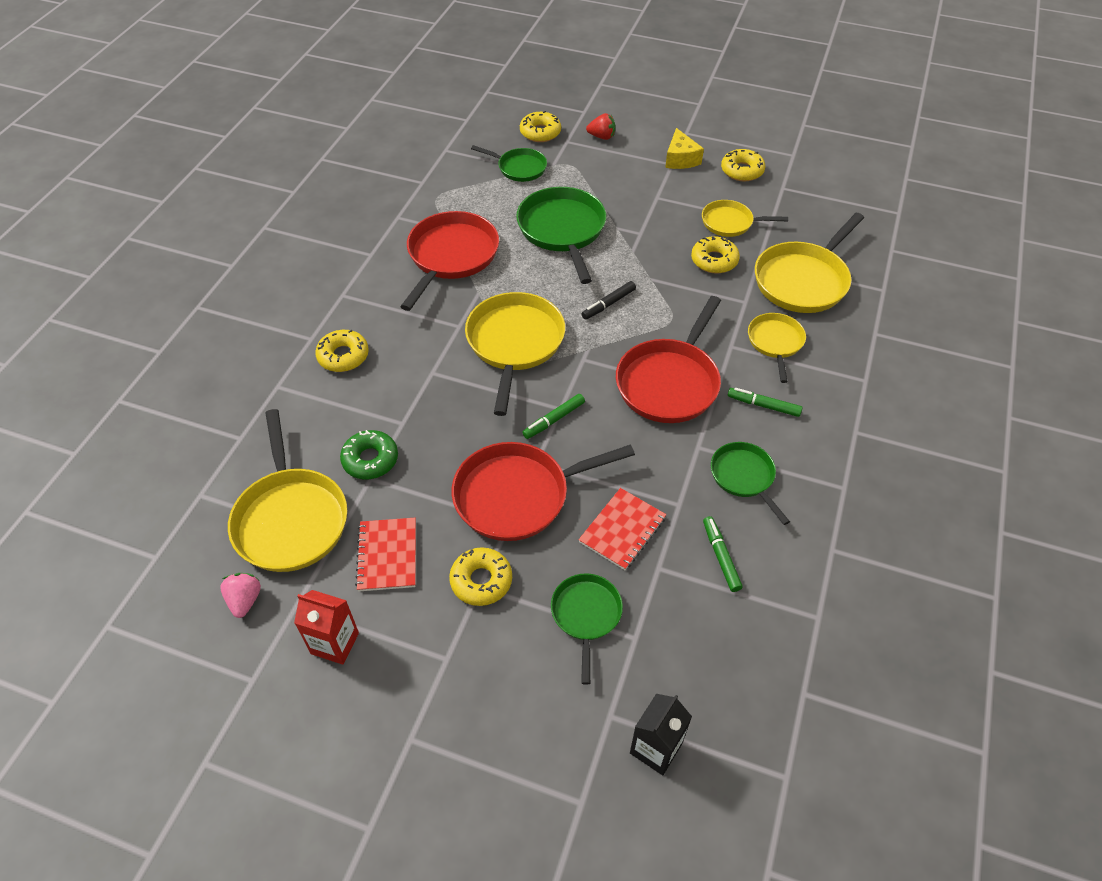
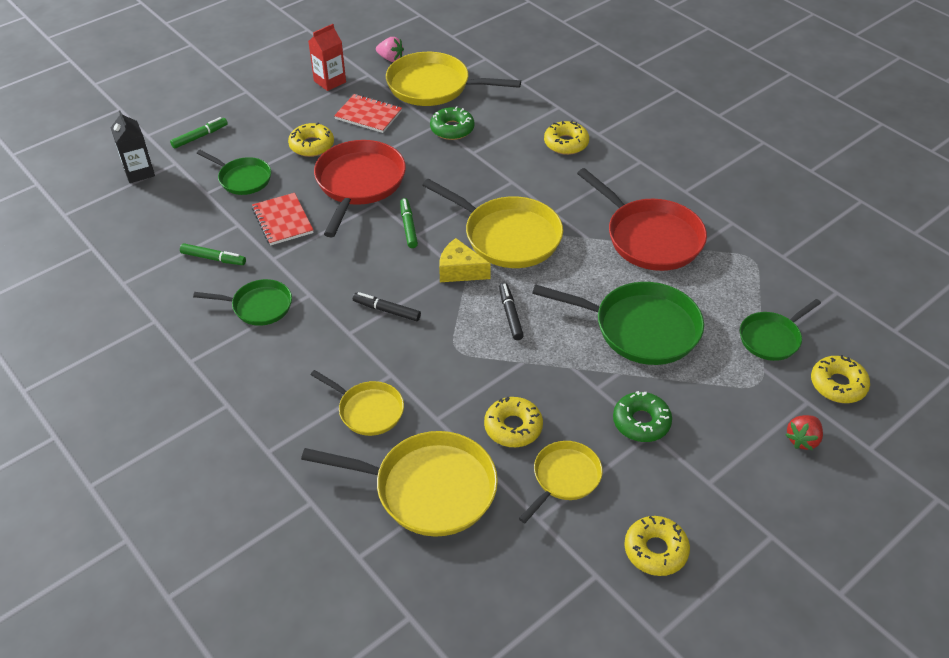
camera: 120 degrees right, 5 degrees down
red pan [616,296,721,423] -> black marker [353,292,421,321]
yellow cheese [665,128,704,169] -> yellow cheese moved to [439,238,491,282]
green marker [728,388,802,417] -> green marker moved to [170,117,228,149]
yellow pan [755,213,864,313] -> yellow pan turned 120 degrees clockwise [301,431,498,537]
none -> green donut [613,391,672,442]

